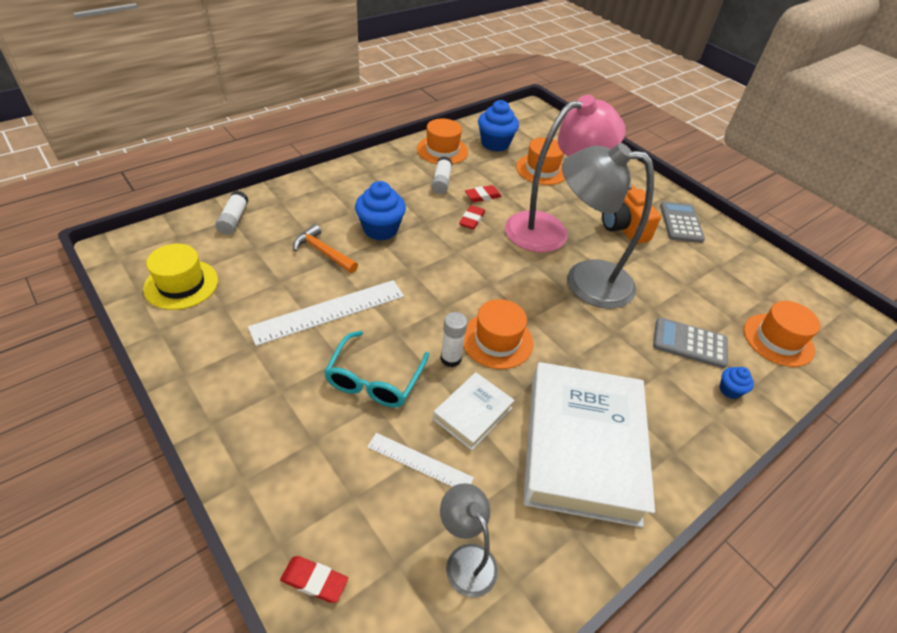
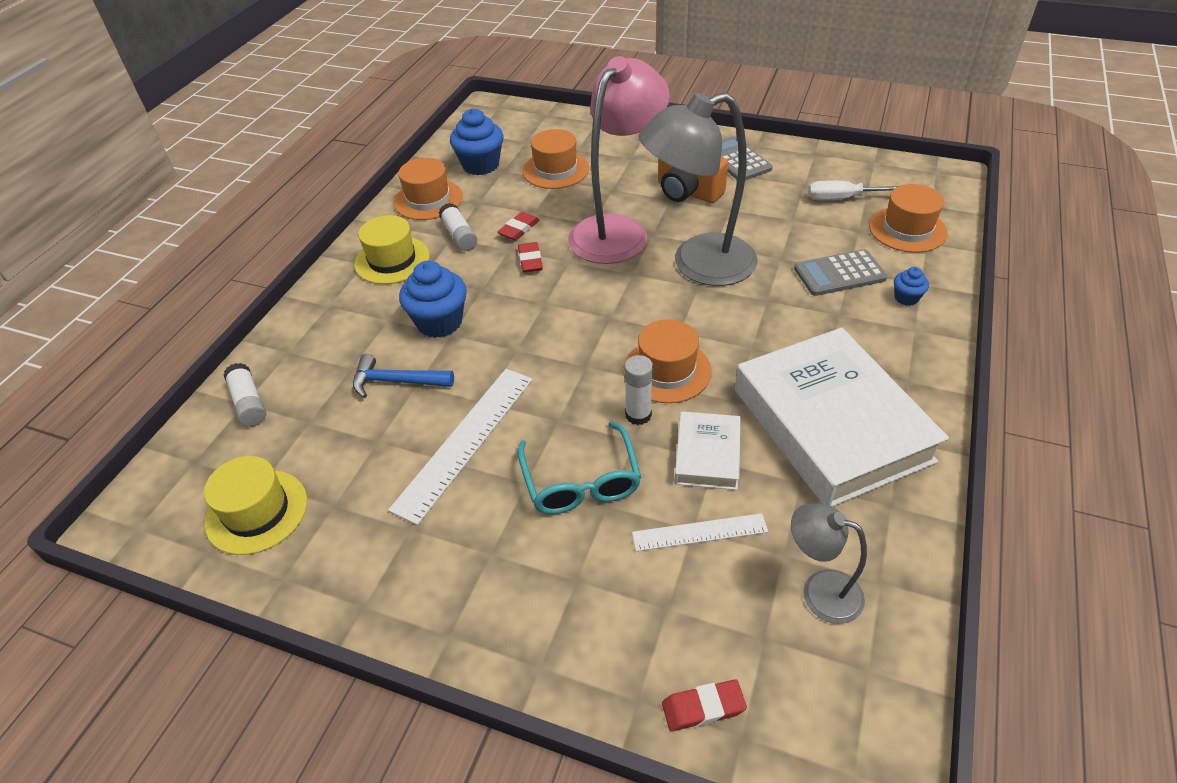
camera: 25 degrees left, 0 degrees up
orange hammer [293,224,358,273] -> blue hammer [353,354,454,398]
none -> yellow hat [354,215,430,284]
none -> white screwdriver [808,181,898,201]

